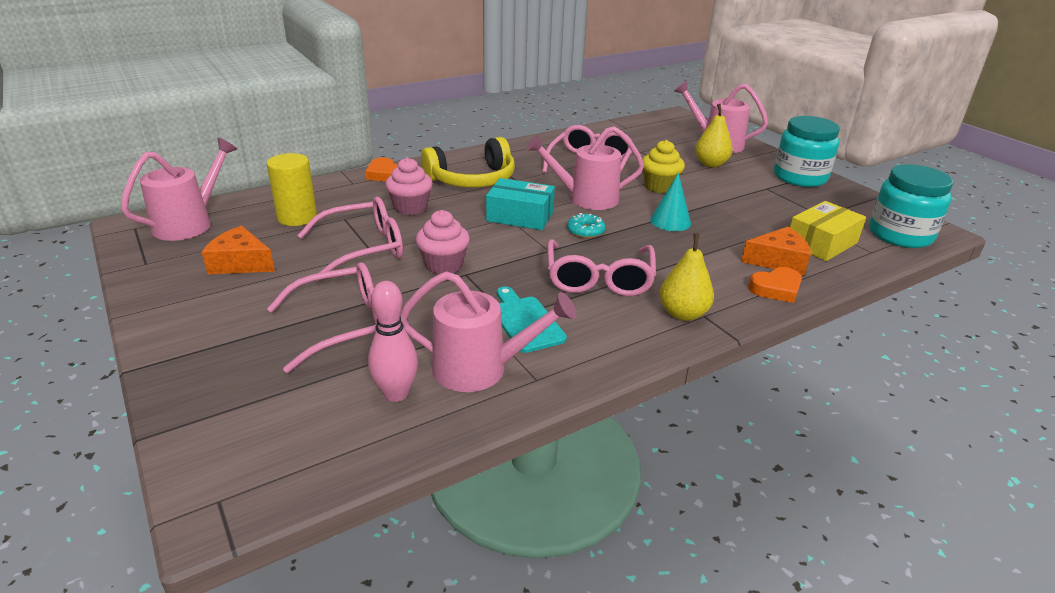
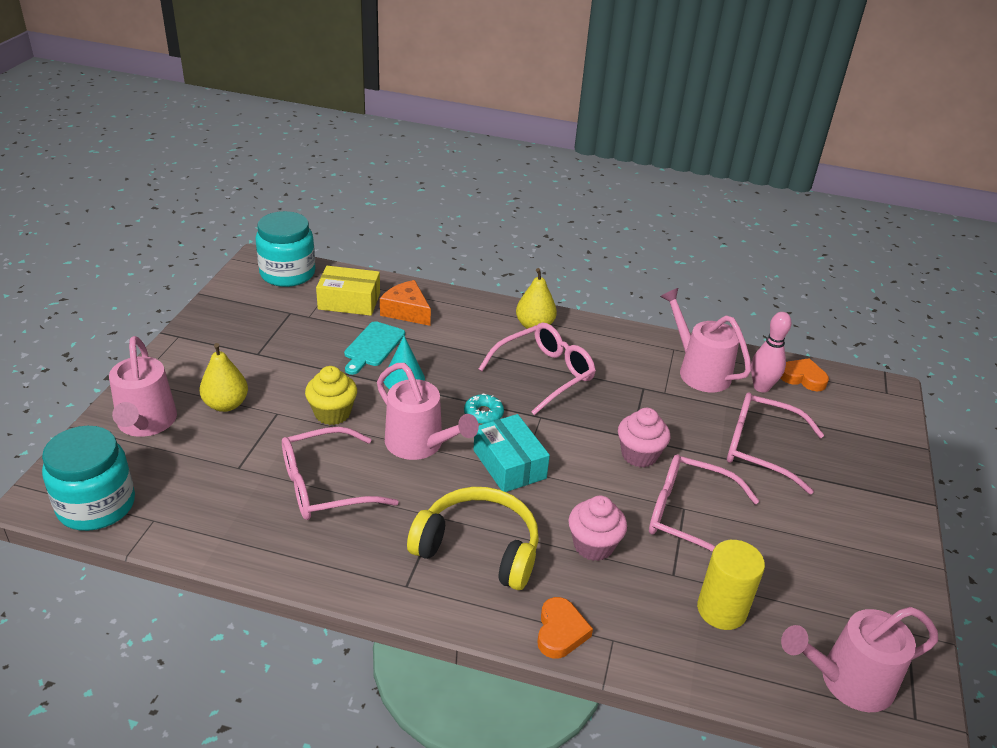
camera: 135 degrees left, 5 degrees up
orange cheese [202,226,275,274] -> none
turquoise cutting board [497,286,567,353] -> turquoise cutting board moved to [344,321,405,375]
orange heart [748,267,802,303] -> orange heart moved to [780,358,829,391]
turquoise jar [774,116,840,187] -> turquoise jar moved to [42,426,135,531]

